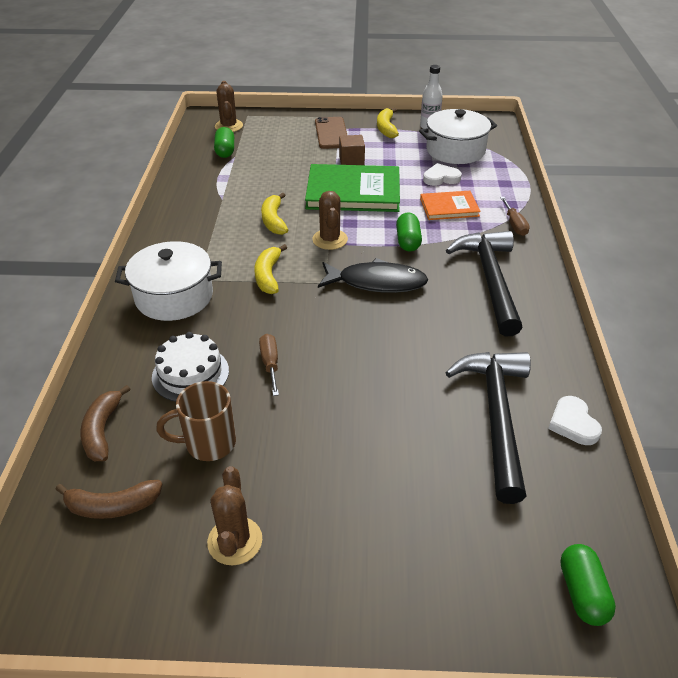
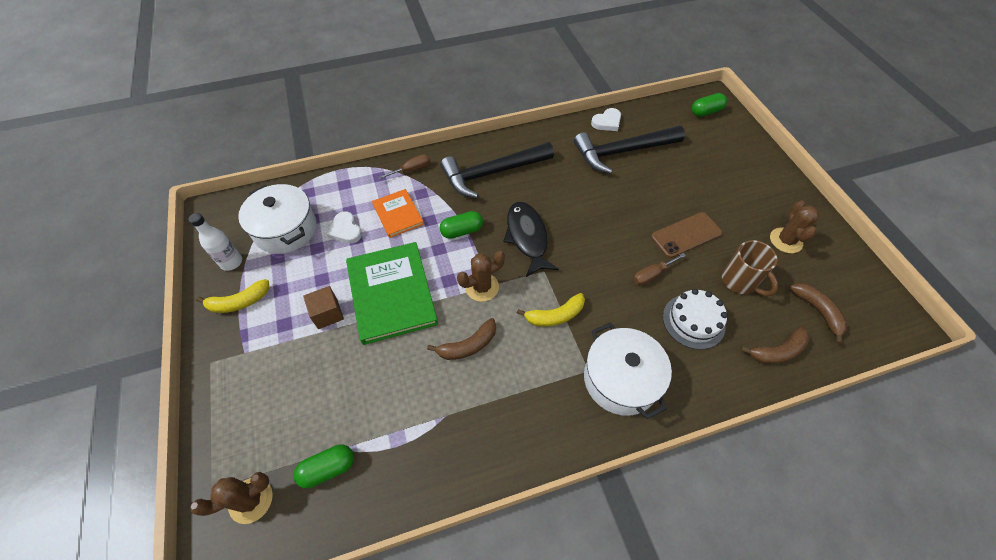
camera: 110 degrees left, 15 degrees up
brown cactus [207,466,262,565] -> brown cactus turned 60 degrees counterclockwise [770,201,819,253]
yellow banana [261,192,288,235] -> brown banana [427,318,496,360]
brown phone [315,117,347,149] -> brown phone moved to [651,212,722,258]

